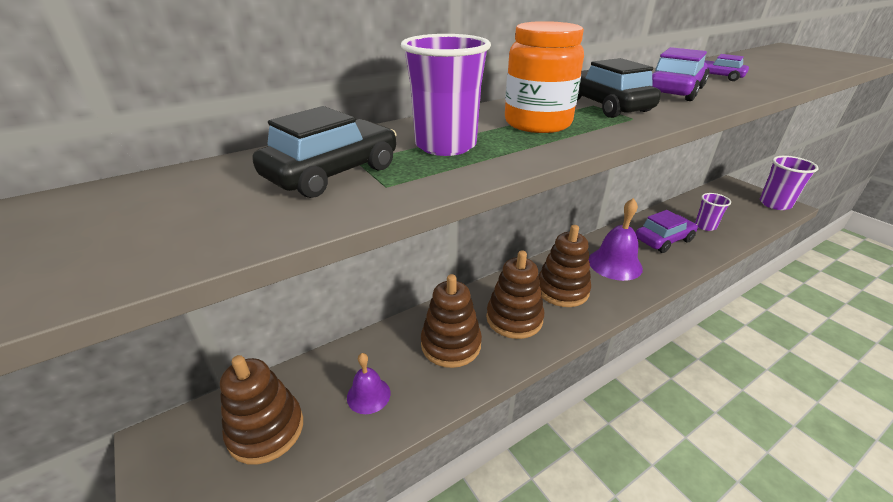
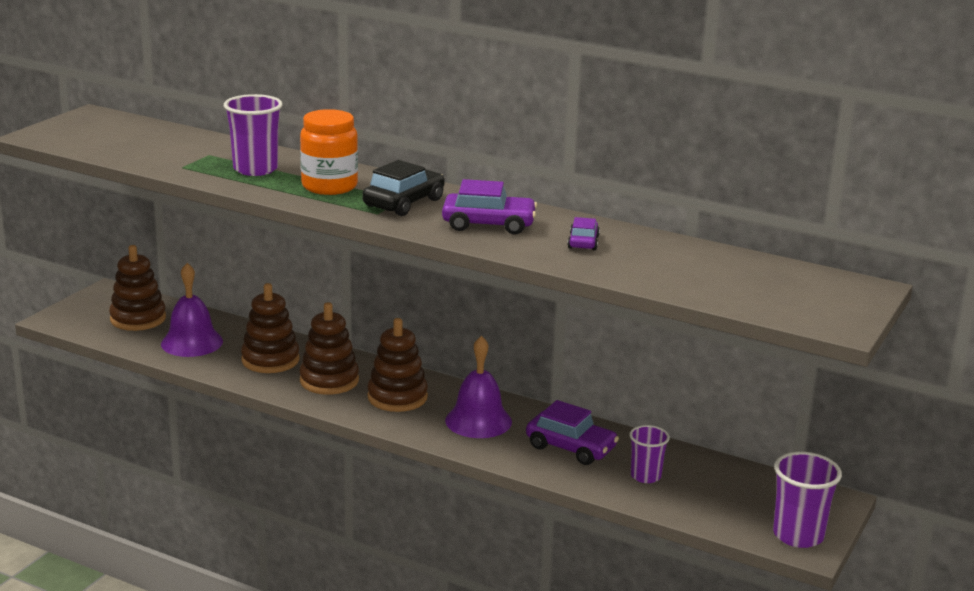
camera: 60 degrees right, 10 degrees down
black car [252,106,397,198] -> none
purple bell [347,353,390,414] -> purple bell [161,263,223,357], size x1.69

